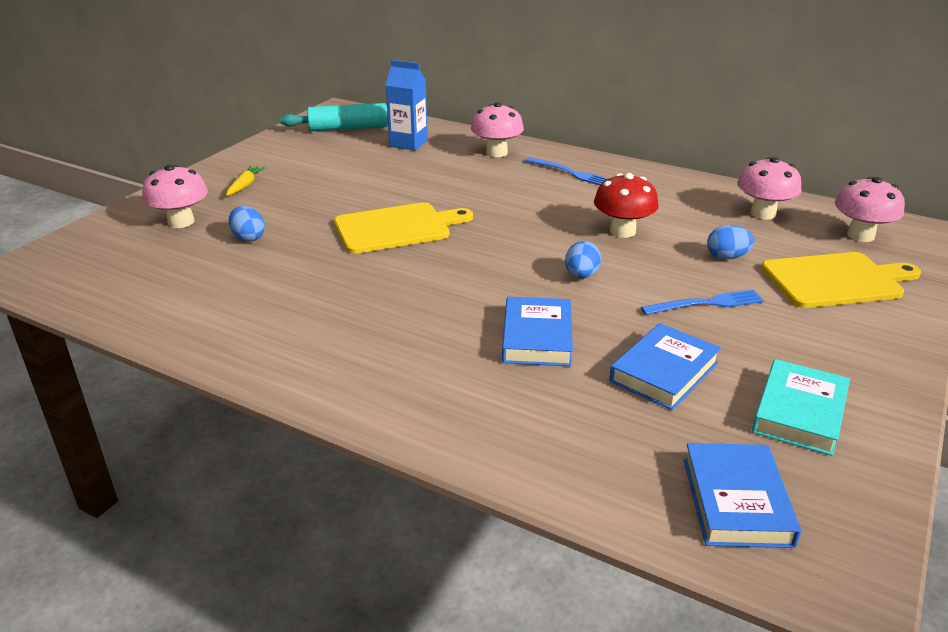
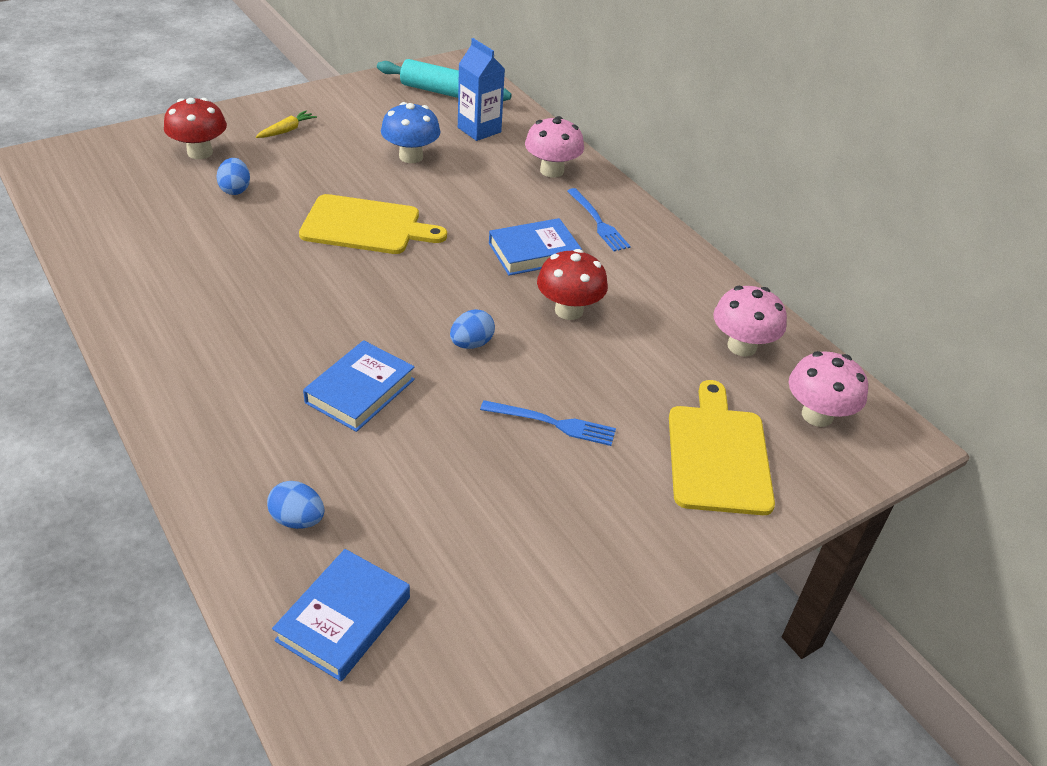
camera: 25 degrees right, 10 degrees up
pink mushroom [142,165,208,228] -> red mushroom [164,98,227,159]
blue book [609,323,721,410] -> blue book moved to [489,218,582,276]
blue egg [707,225,755,260] -> blue egg moved to [267,481,325,529]
turquoise book [752,359,850,456] -> none
yellow cutting board [761,252,921,308] -> yellow cutting board turned 105 degrees counterclockwise [669,380,775,515]
none -> blue mushroom [381,102,441,163]

